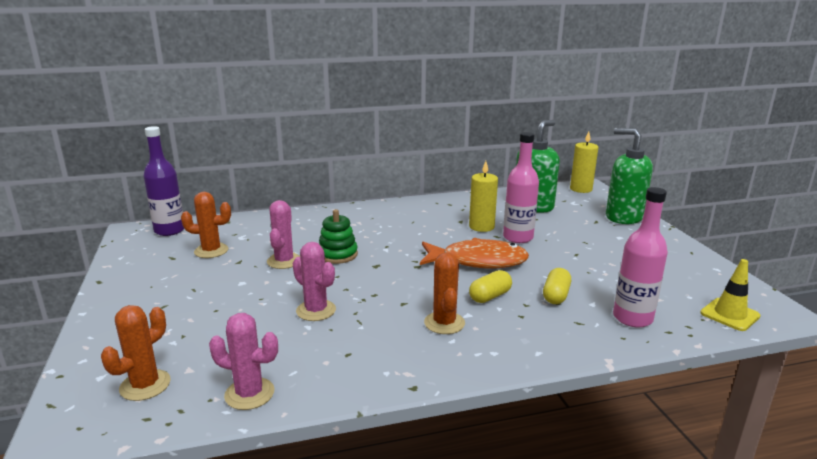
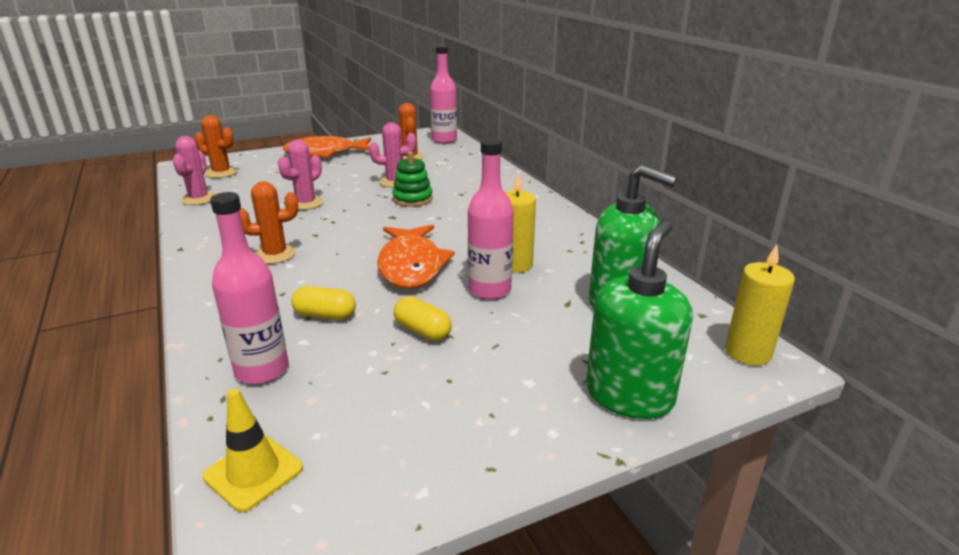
camera: 80 degrees right, 5 degrees up
purple bottle [143,126,184,236] -> pink bottle [430,45,457,144]
yellow capsule [469,270,512,303] -> yellow capsule moved to [394,296,452,341]
none -> orange fish [282,136,371,157]

